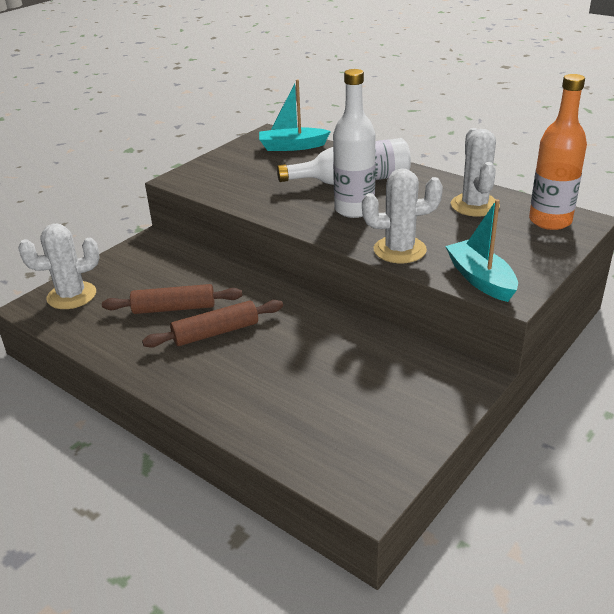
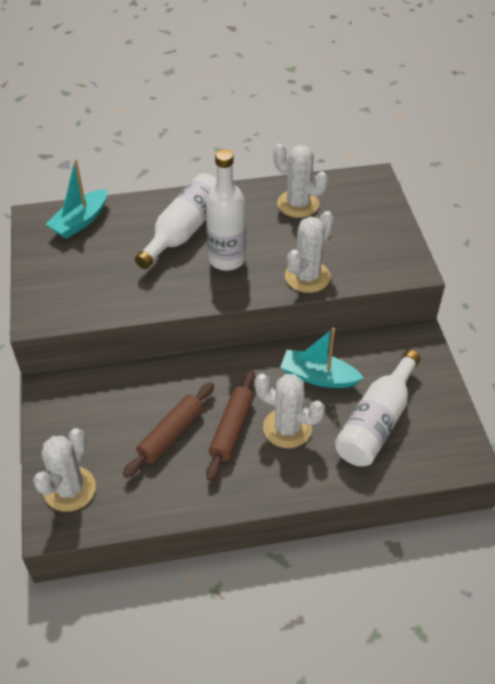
camera: 50 degrees left, 15 degrees up
turquoise boat [445,199,518,302] -> turquoise boat moved to [280,328,363,388]
orange bottle [529,74,587,230] -> none
none -> white cactus [254,374,325,448]
none -> white bottle [334,350,420,466]

